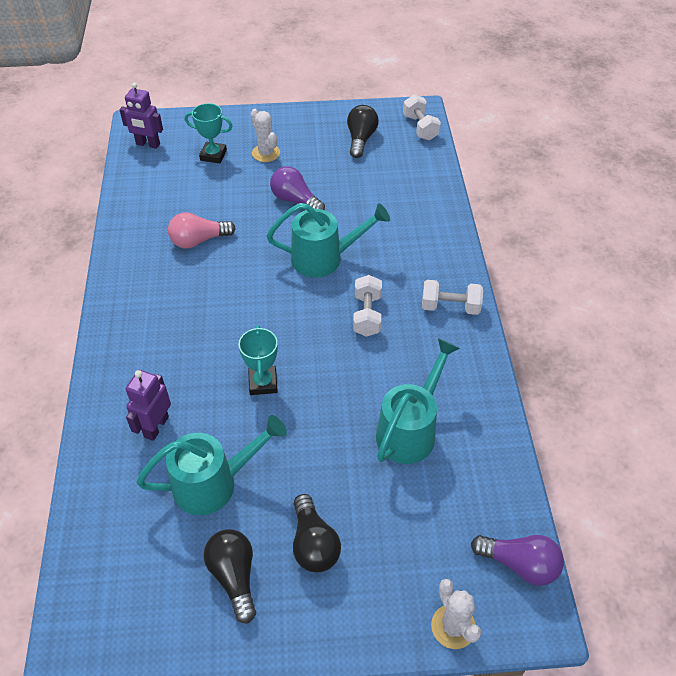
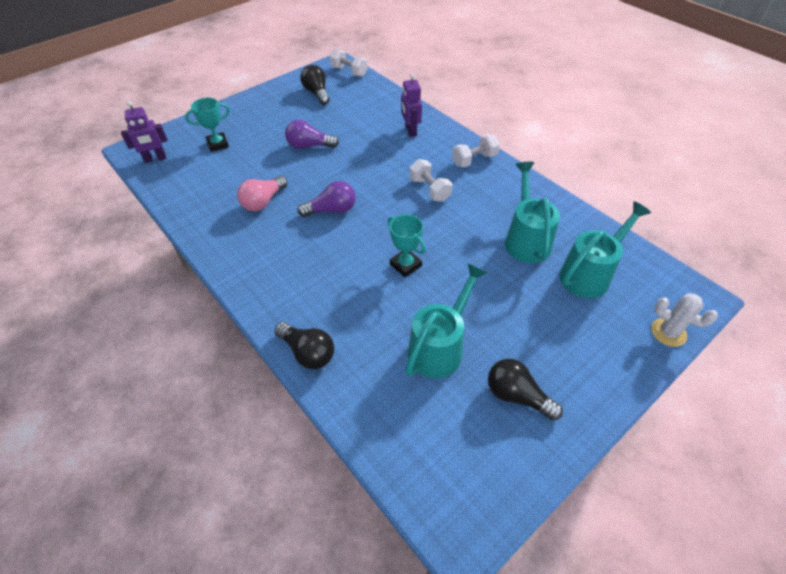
camera: 35 degrees left, 0 degrees up
purple robot [126,370,171,441] -> purple robot moved to [401,73,422,137]
white cactus [251,109,280,162] -> none
turquoise watering can [267,203,390,278] -> turquoise watering can moved to [559,202,651,298]
black light bulb [293,494,341,572] -> black light bulb moved to [274,322,334,369]
purple light bulb [471,535,564,586] -> purple light bulb moved to [297,181,356,217]

